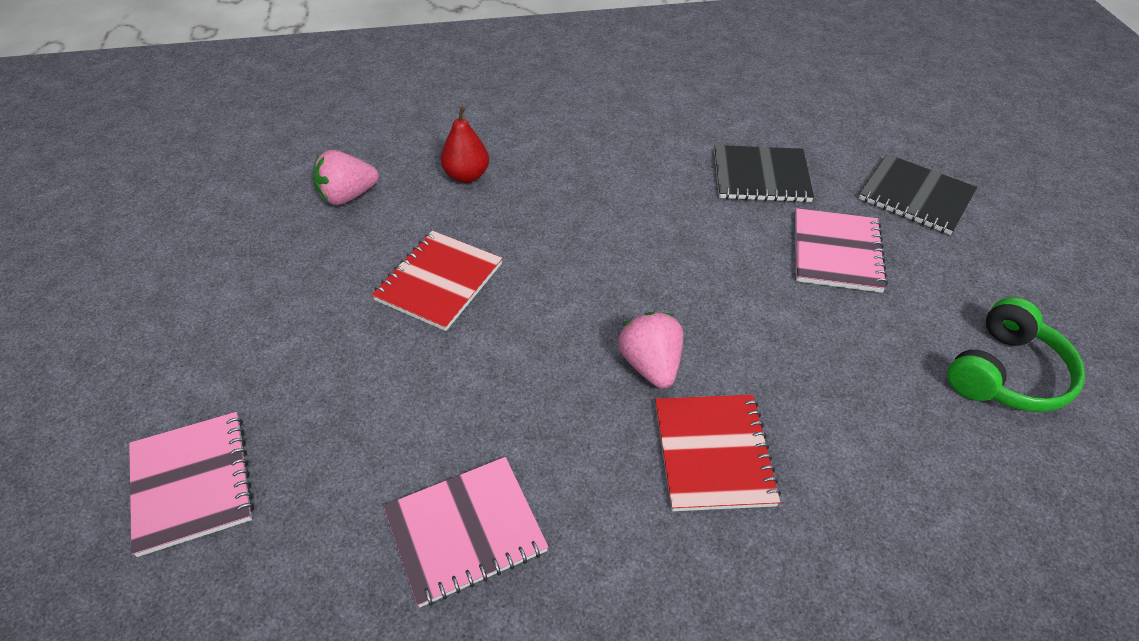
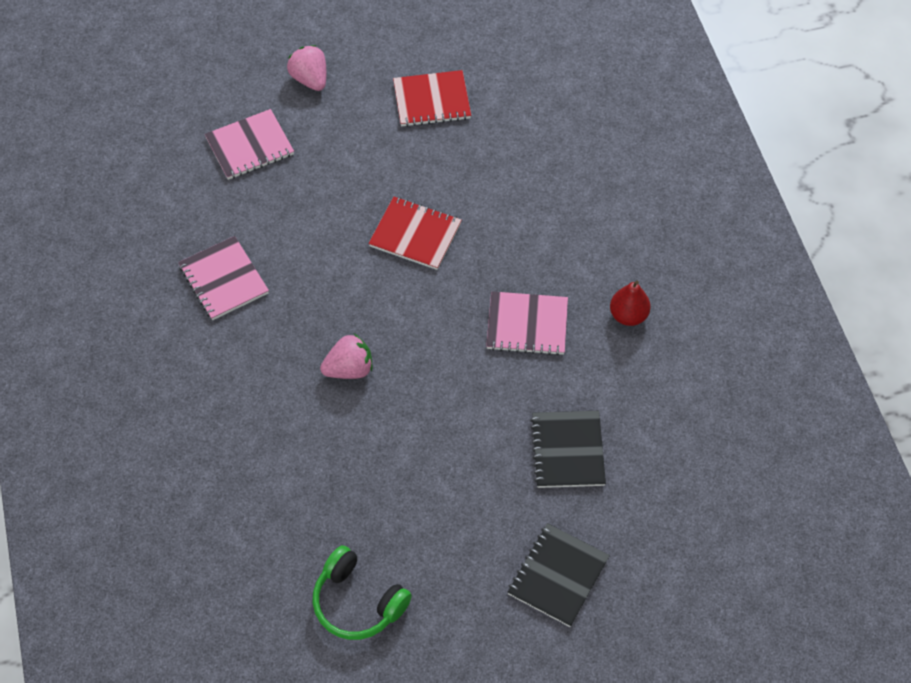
camera: 85 degrees right, 10 degrees up
pink strawberry [313,150,379,205] -> pink strawberry moved to [287,45,326,91]
red pear [441,107,489,183] -> red pear moved to [610,281,651,326]
red notebook [655,394,781,511] -> red notebook moved to [393,70,471,127]
pink notebook [795,208,888,293] -> pink notebook moved to [486,291,568,356]

